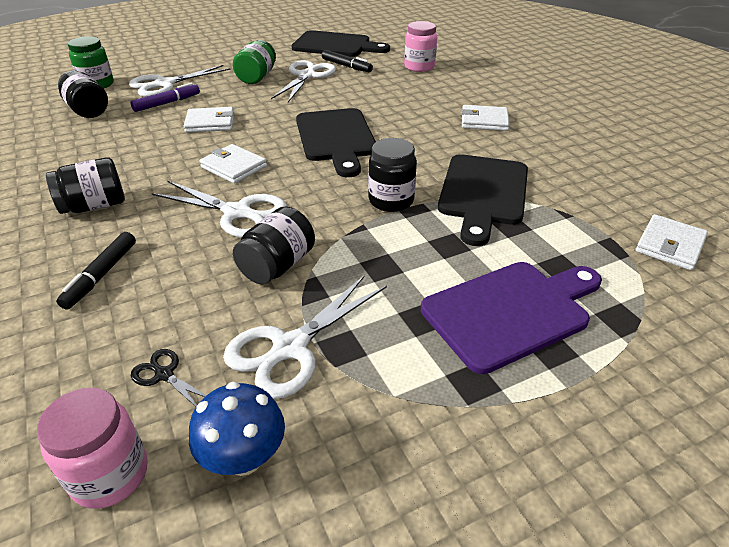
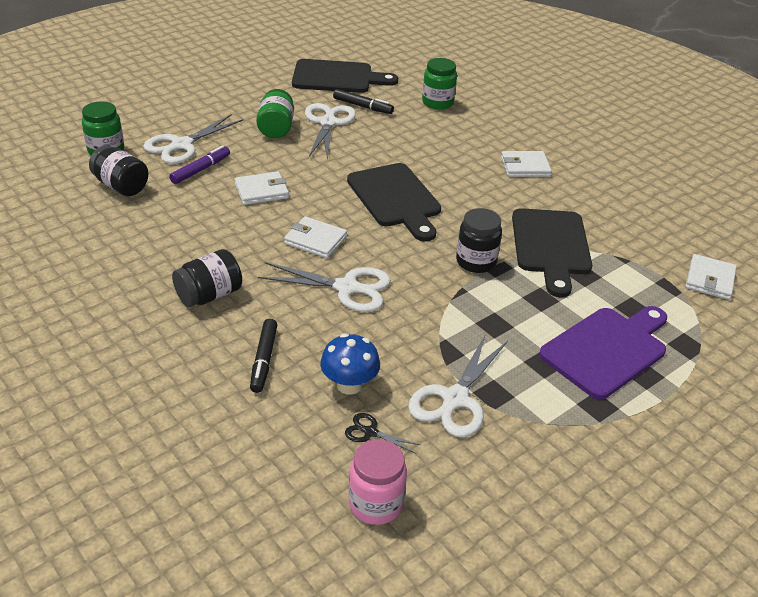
camera: 15 degrees left, 0 degrees up
blue mushroom [189,382,285,476] -> blue mushroom moved to [320,333,380,395]
black jar [233,206,315,284] -> none
pink jar [404,21,437,72] -> green jar [422,58,457,110]

